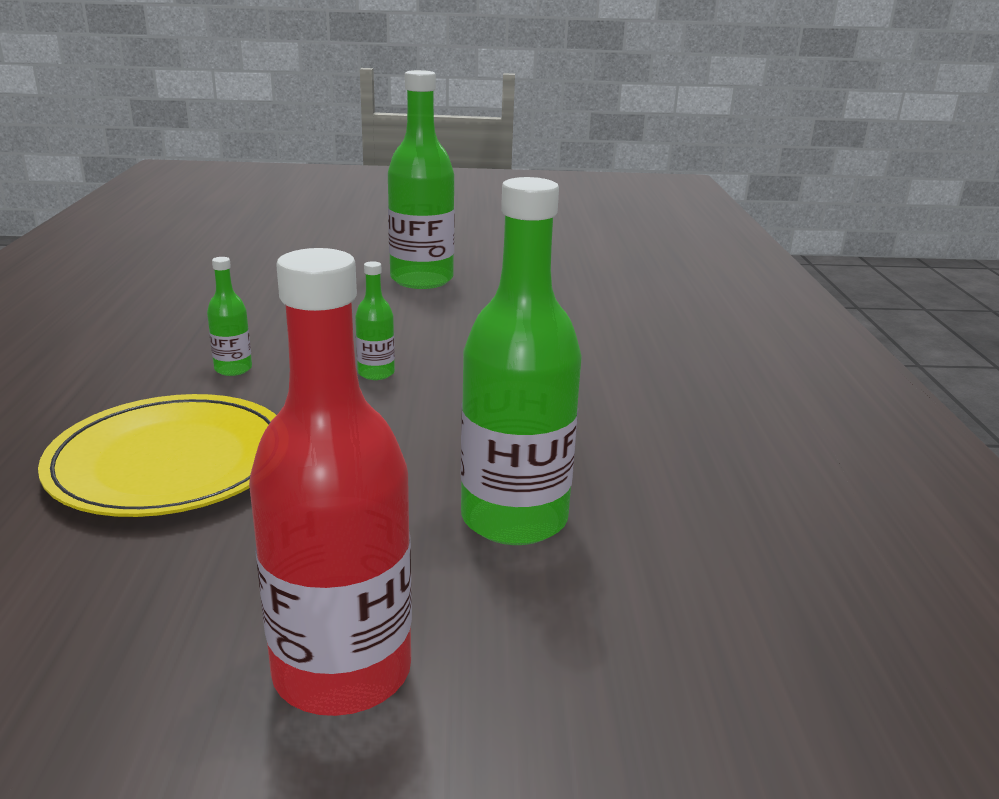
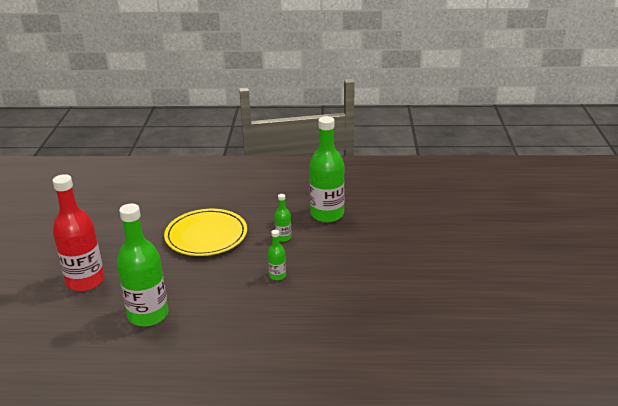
camera: 95 degrees right, 5 degrees up
green bottle [388,70,455,289] -> green bottle moved to [309,116,345,222]

